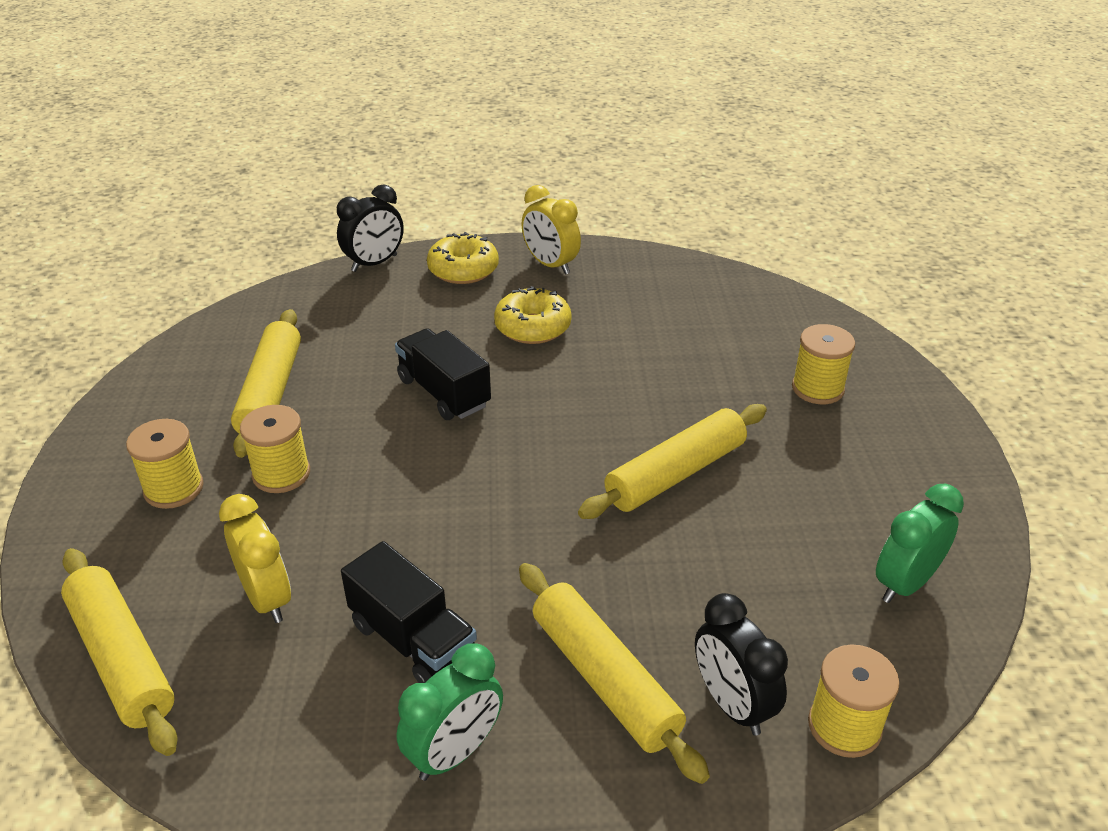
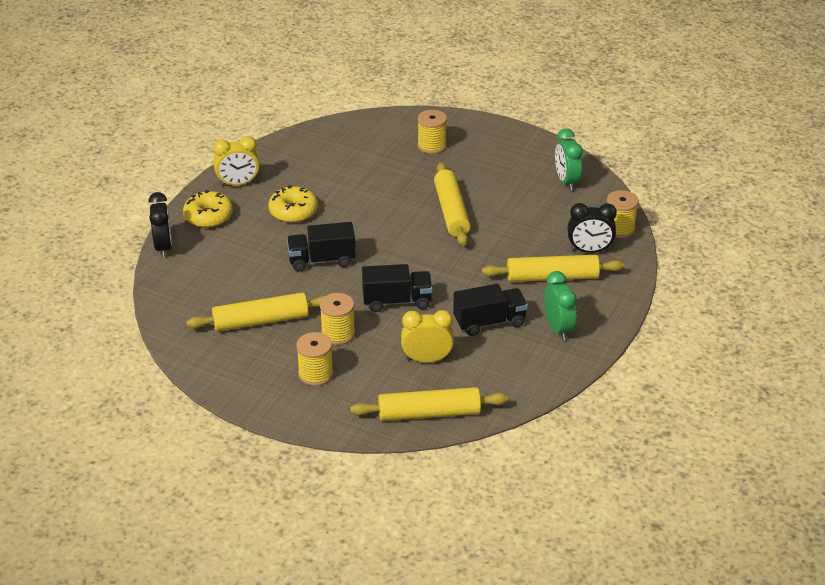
camera: 60 degrees left, 0 degrees up
yellow rolling pin [231,309,301,458] -> yellow rolling pin turned 45 degrees counterclockwise [186,293,325,331]
none -> black truck [362,264,433,312]

